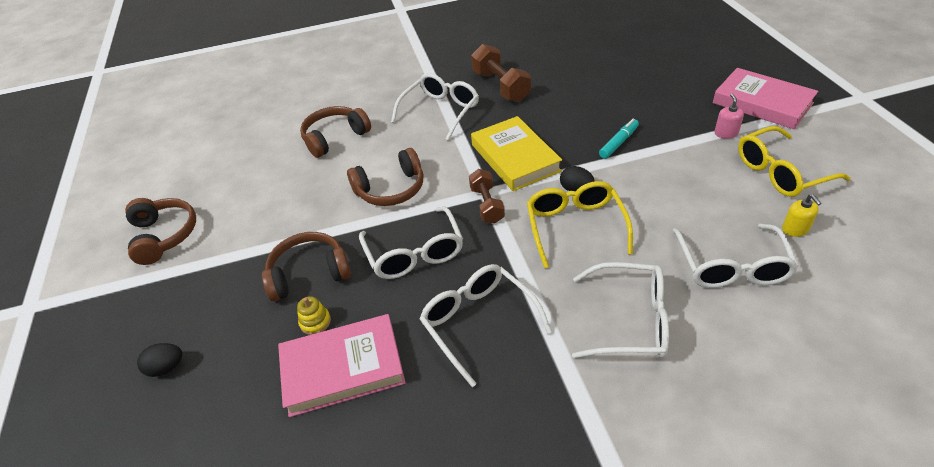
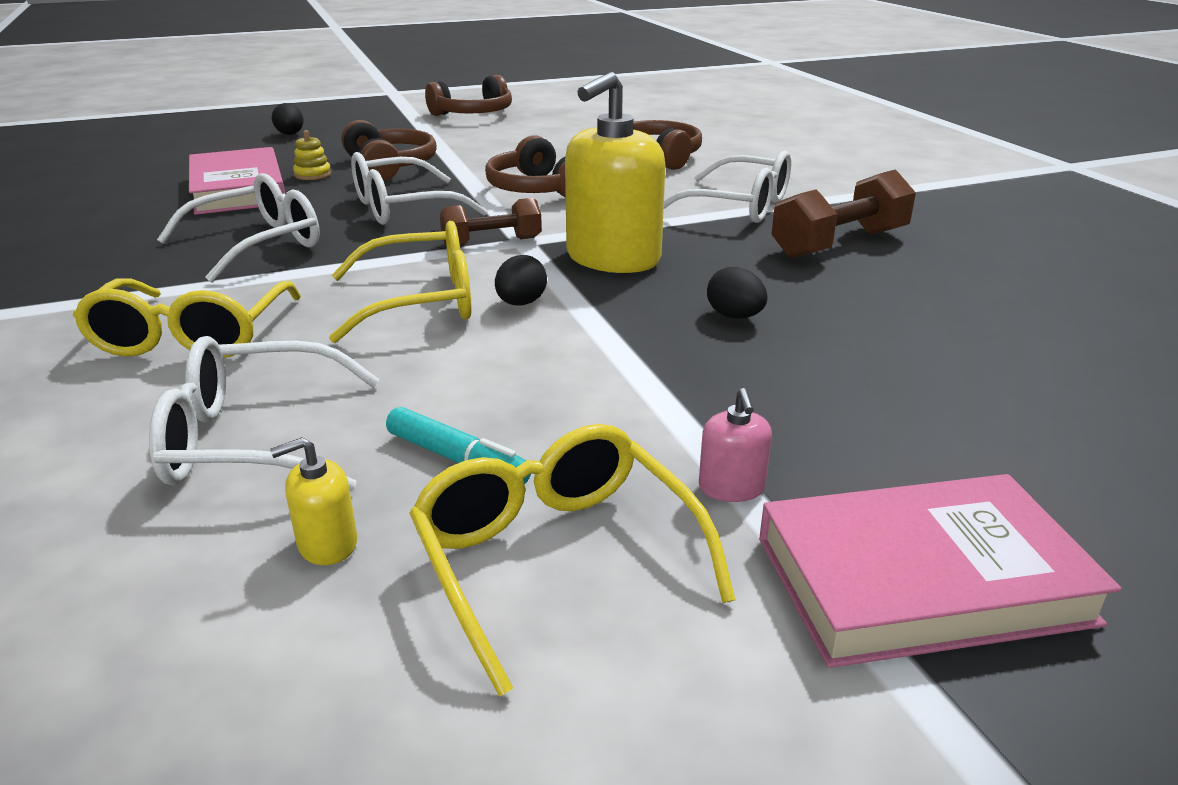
camera: 80 degrees right, 15 degrees down
yellow book [471,116,562,191] -> yellow soap dispenser [565,72,666,273]
white glasses [572,262,669,358] -> yellow glasses [73,278,301,358]
turquoise marker [599,119,639,159] -> turquoise marker moved to [386,407,531,484]
pink book [713,68,818,129] -> pink book turned 45 degrees clockwise [759,474,1121,668]
pink soap dispenser [714,94,744,139] -> pink soap dispenser turned 90 degrees clockwise [699,388,772,502]
none -> black egg [707,267,767,319]

